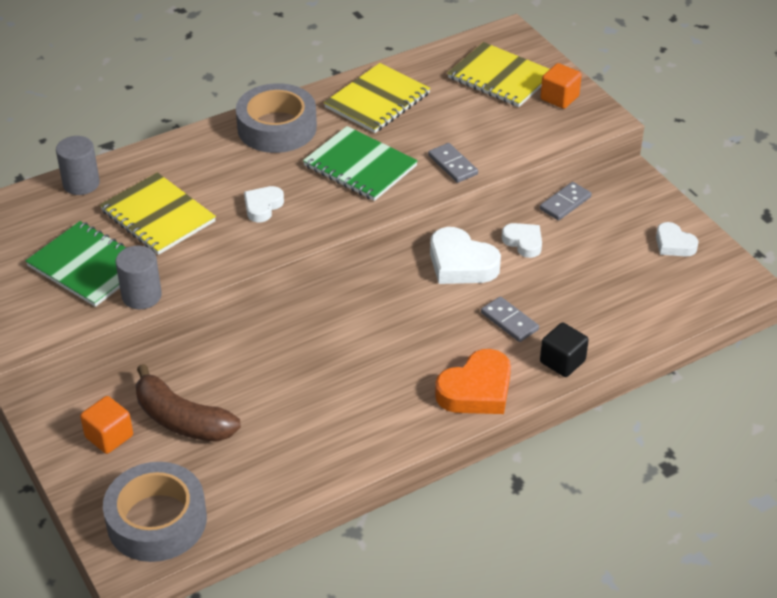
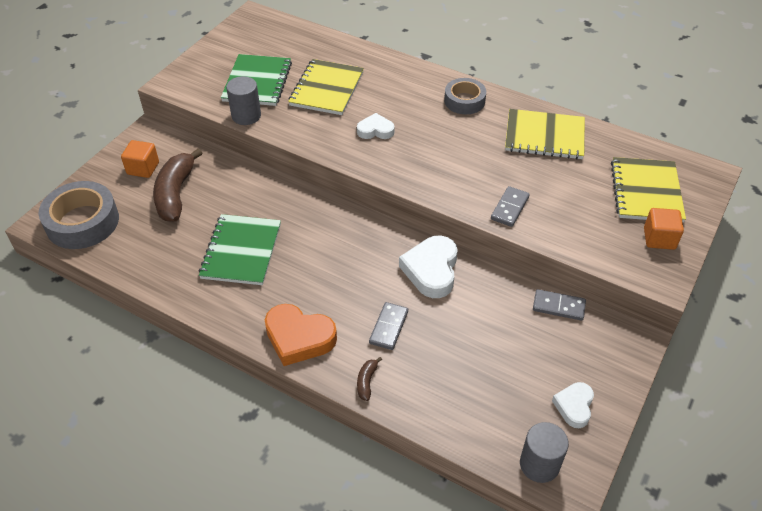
camera: 60 degrees right, 5 degrees up
grey cylinder [56,136,100,195] -> grey cylinder moved to [520,422,569,483]
grey tape [236,83,317,153] -> grey tape [444,78,486,114], size x0.63
green notebook [303,126,418,201] -> green notebook moved to [199,214,281,285]
white heart [502,223,542,258] -> none
black cube [540,322,589,377] -> brown banana [357,357,382,401]

